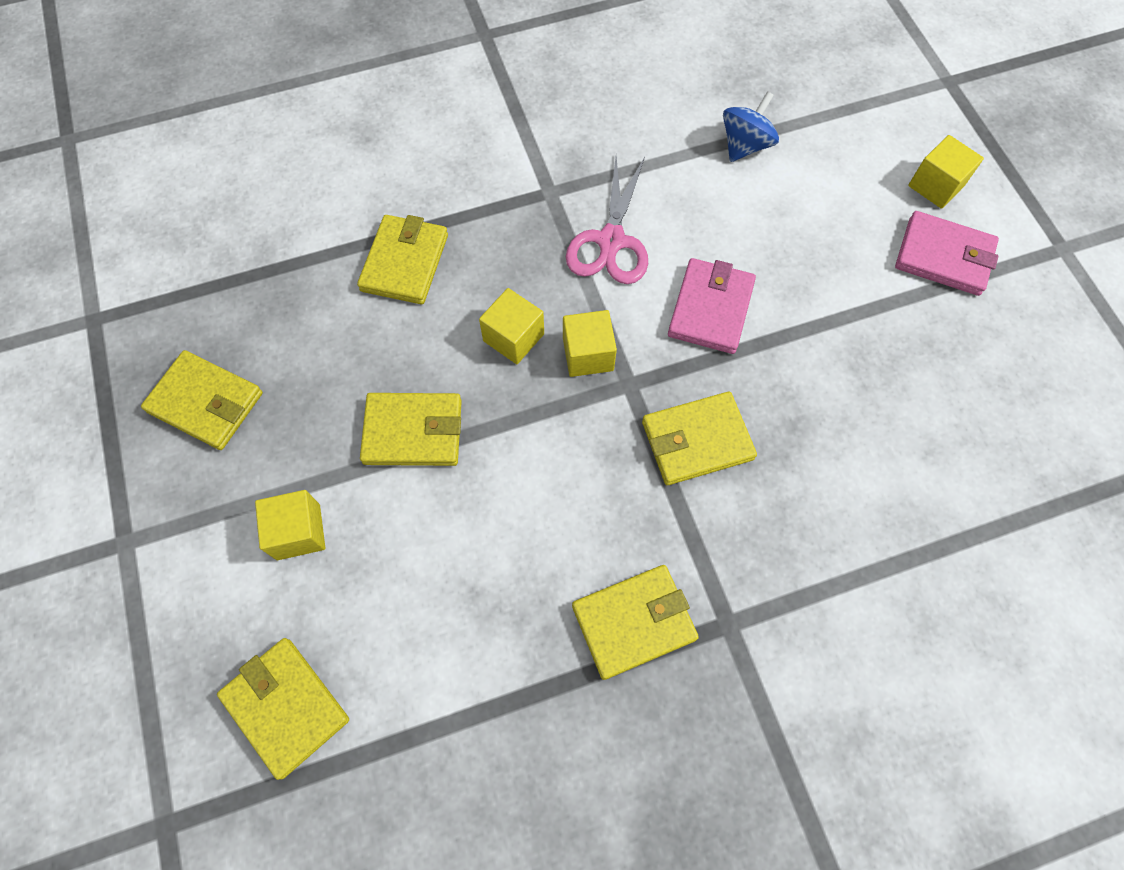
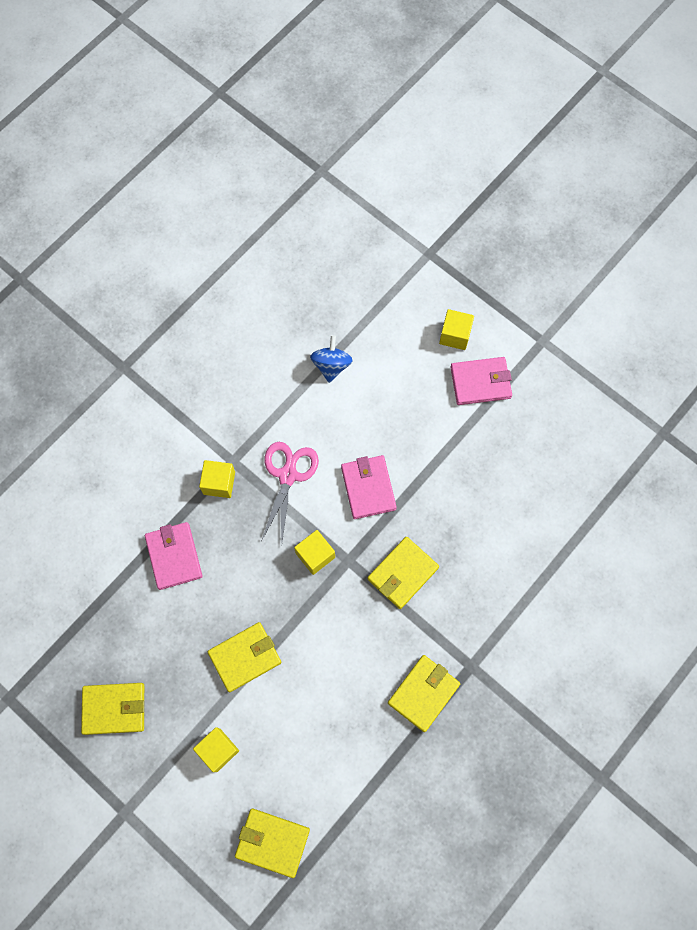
camera: 30 degrees left, 5 degrees up
yellow wallet [357,215,448,304] -> pink wallet [145,522,203,590]
yellow cube [479,288,544,364] -> yellow cube moved to [199,460,235,498]
pink scissors [566,156,648,284] -> pink scissors turned 150 degrees counterclockwise [262,442,319,541]

